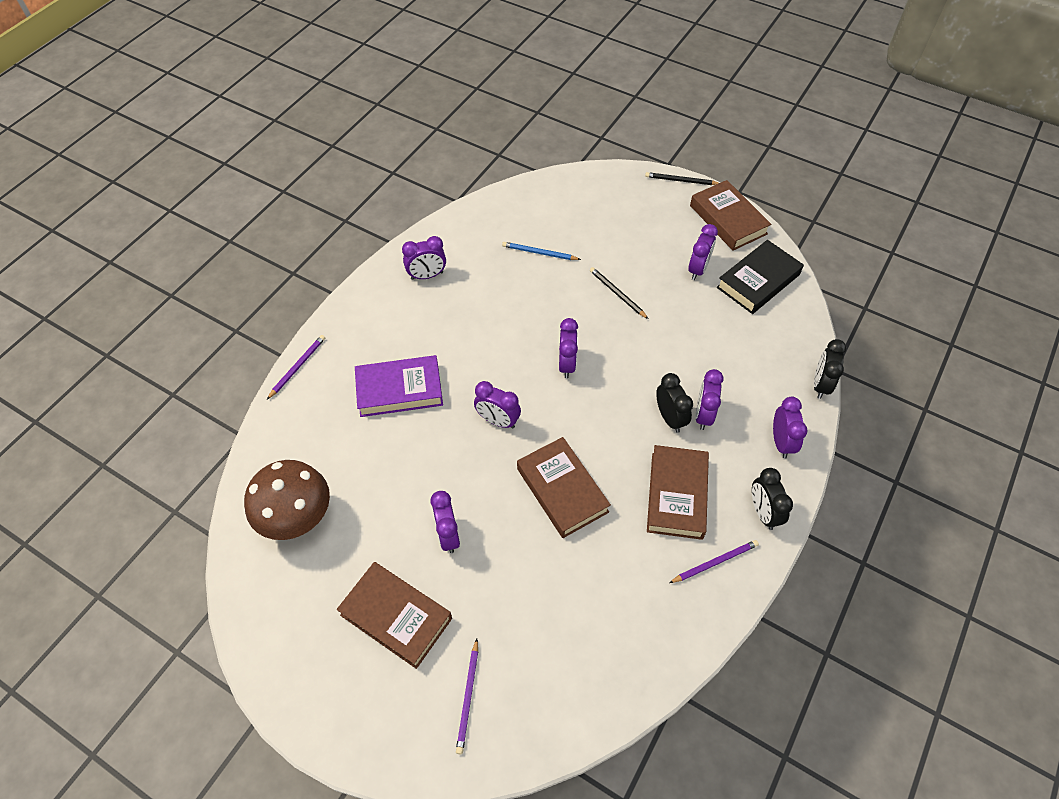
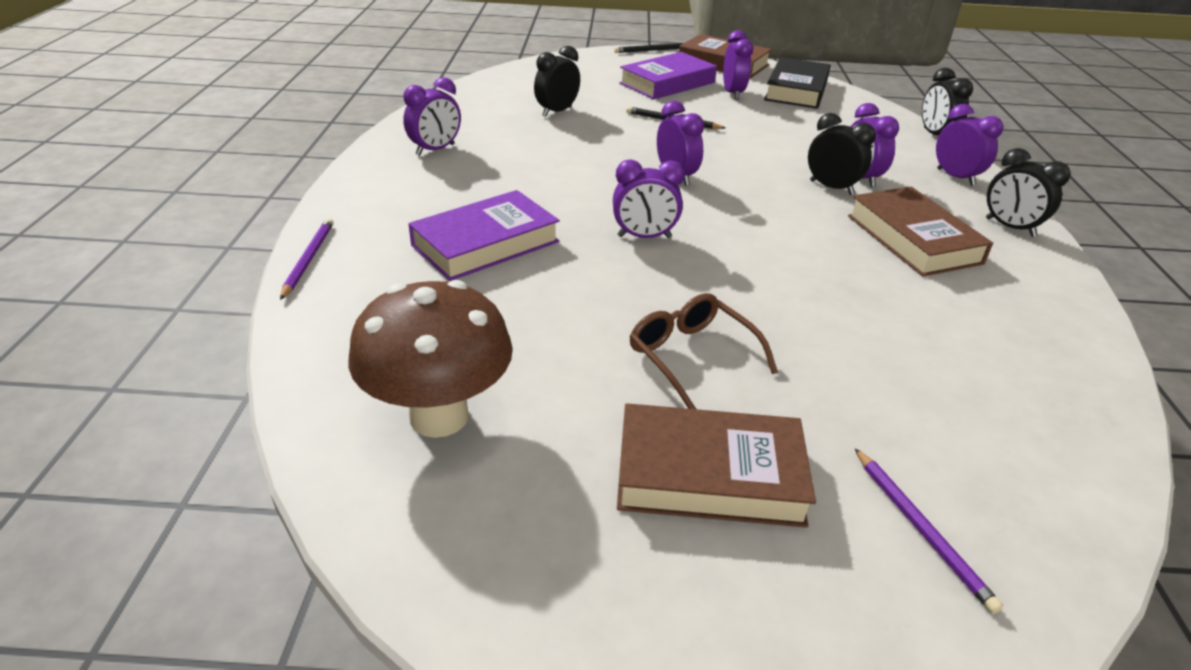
camera: 30 degrees left, 20 degrees down
purple clock [431,491,460,553] -> brown glasses [630,293,778,409]
blue pencil [502,242,581,260] -> black clock [534,46,580,117]
brown book [517,437,611,538] -> none
purple pencil [669,540,759,583] -> none
none -> purple book [619,52,717,99]

